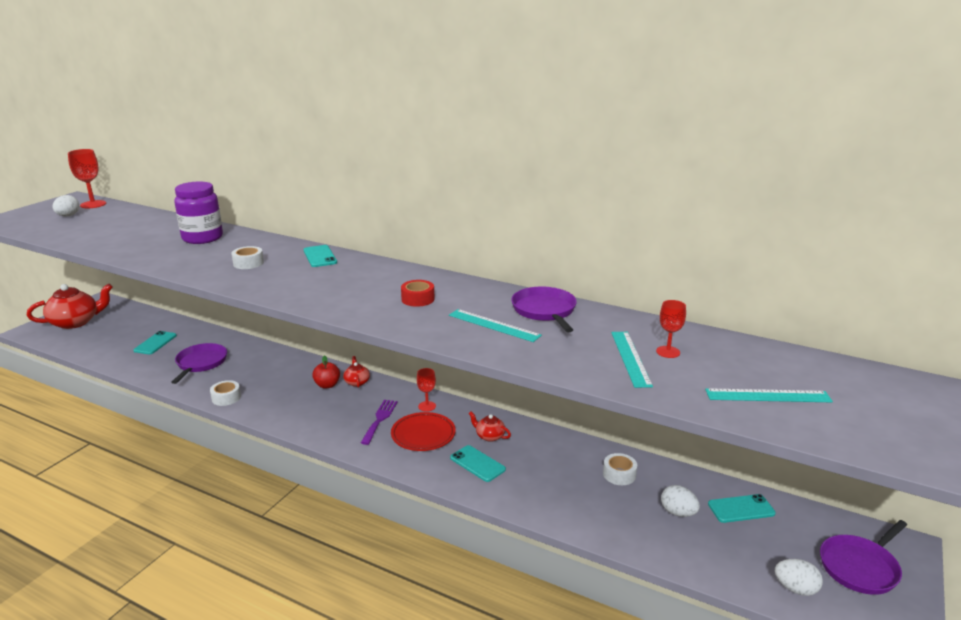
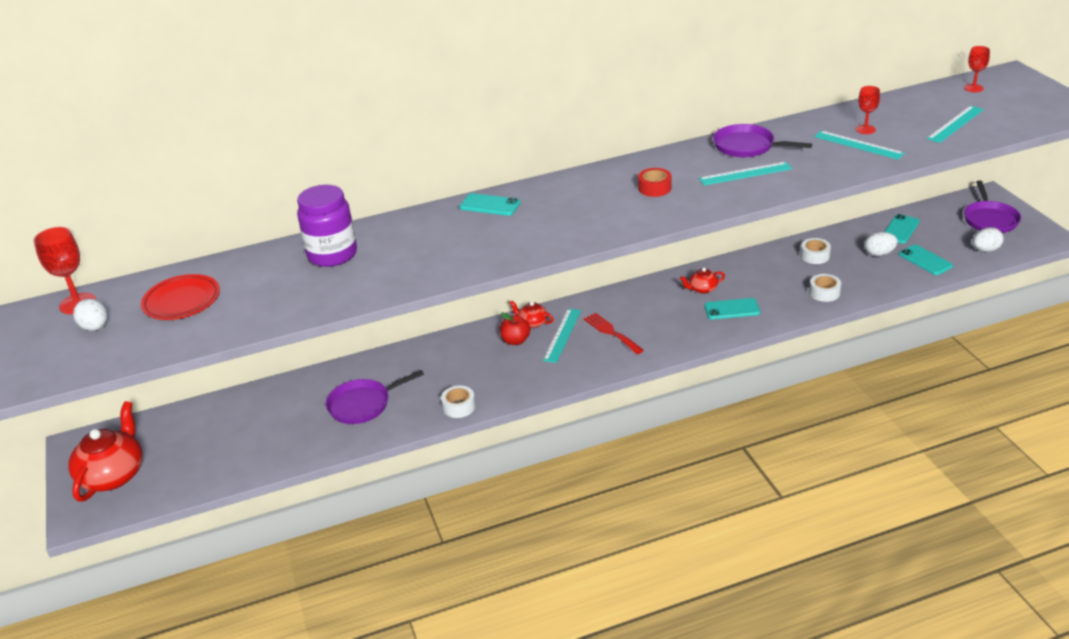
camera: 45 degrees left, 10 degrees up
turquoise phone [134,331,177,354] -> turquoise phone moved to [899,245,953,275]
purple pan [171,343,227,384] -> purple pan turned 75 degrees counterclockwise [326,370,424,424]
white tape [231,246,264,269] -> white tape moved to [809,274,841,302]
purple fork [361,400,398,445] -> red fork [584,313,644,354]
red plate [391,412,456,451] -> red plate moved to [141,274,220,320]
red goblet [417,368,436,412] -> red goblet moved to [964,46,990,92]
none -> turquoise ruler [543,309,581,363]

